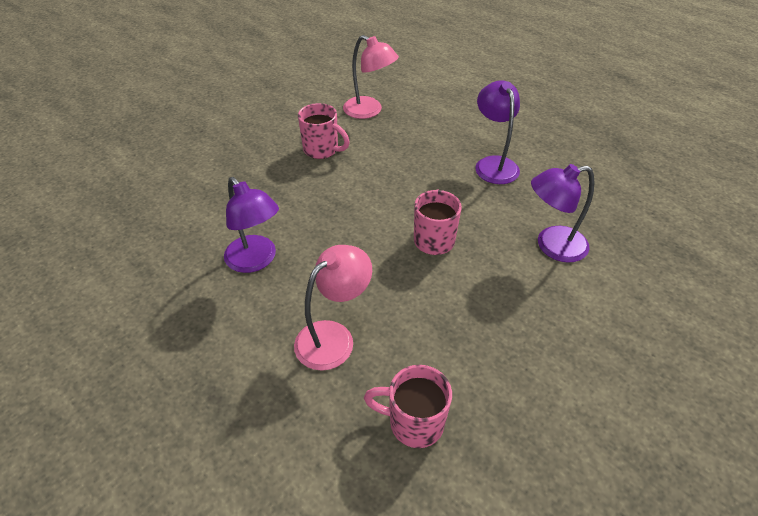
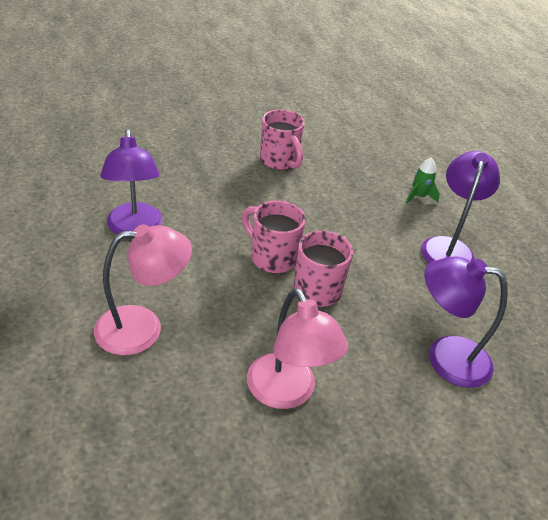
camera: 25 degrees right, 5 degrees down
pink lamp [343,35,399,119] -> pink lamp moved to [247,288,348,409]
pink mug [364,365,452,448] -> pink mug moved to [242,200,306,274]
none -> green rocket [406,157,440,204]

